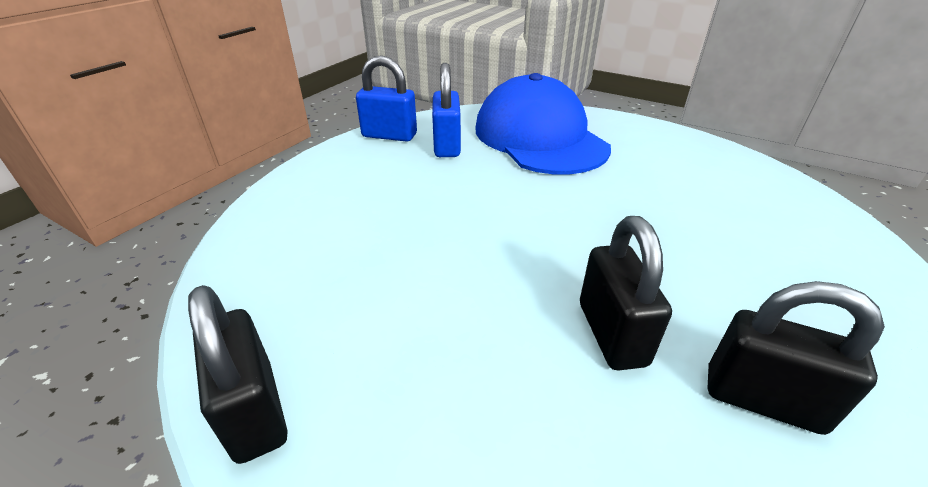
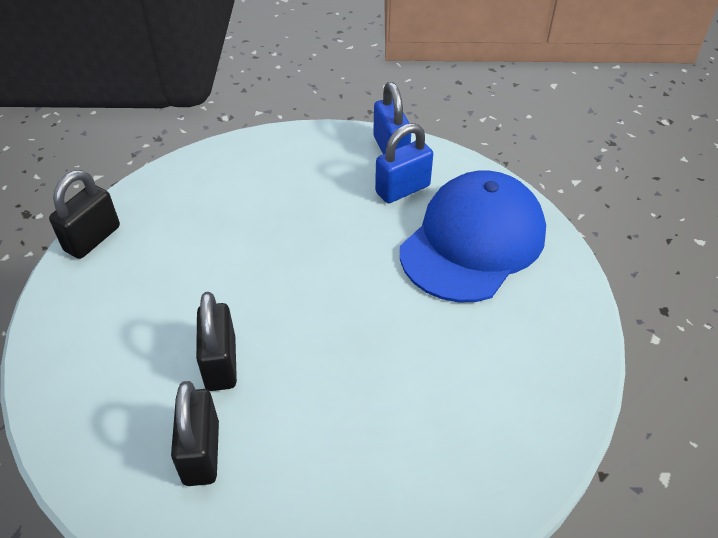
camera: 60 degrees right, 10 degrees up
black padlock [580,216,672,370] -> black padlock turned 60 degrees counterclockwise [196,292,237,391]

